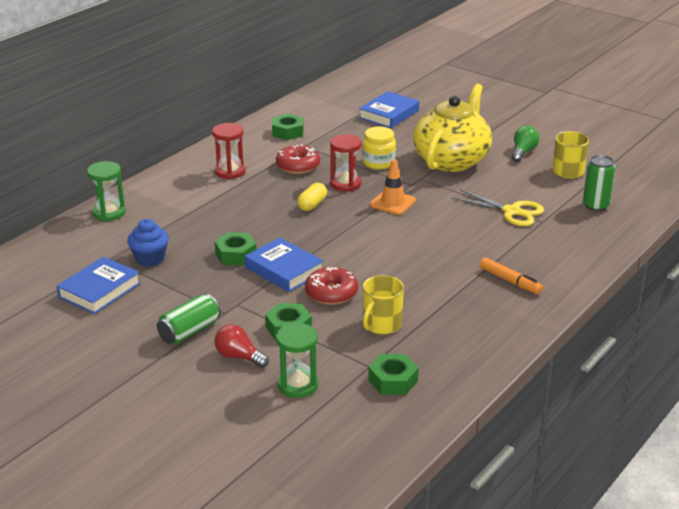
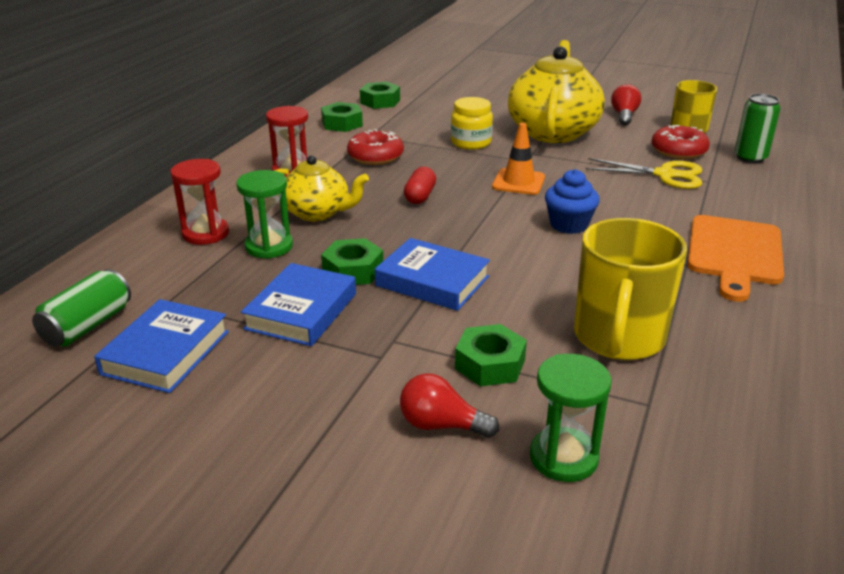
camera: 15 degrees left, 0 degrees up
green hourglass [87,161,126,221] -> green hourglass moved to [236,170,293,259]
blue cupcake [127,219,169,267] -> blue cupcake moved to [545,169,600,234]
green can [157,294,221,344] -> green can moved to [32,269,131,347]
yellow capsule [297,183,327,211] -> red capsule [404,167,436,204]
red donut [305,267,358,305] -> red donut moved to [651,125,710,159]
red hourglass [330,134,362,191] -> red hourglass moved to [171,159,229,245]
blue book [359,91,419,128] -> blue book moved to [241,263,356,346]
yellow mug [363,275,404,335] -> yellow mug [574,218,687,360], size x1.58
green nut [368,354,419,395] -> green nut moved to [360,82,400,109]
orange marker [480,257,543,294] -> orange cutting board [688,215,784,302]
green light bulb [512,126,539,162] -> red light bulb [611,84,641,125]
none -> yellow teapot [274,155,369,221]

